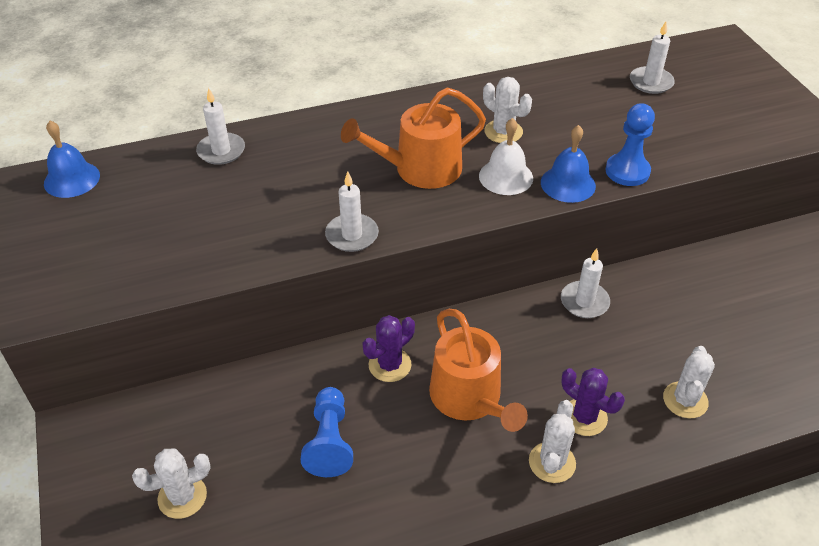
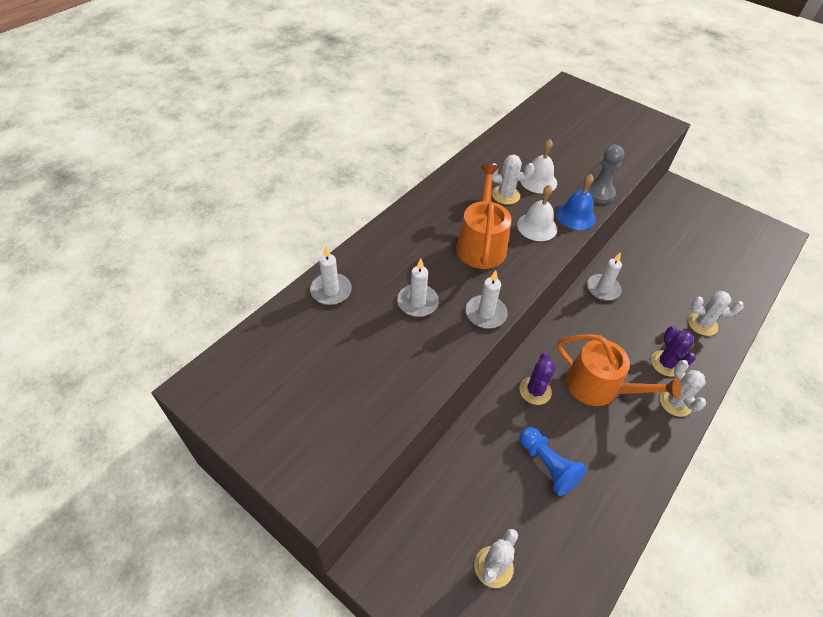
camera: 35 degrees left, 5 degrees up
blue bell [44,121,100,198] -> none
orange watering can [341,88,486,189] -> orange watering can turned 150 degrees clockwise [456,164,512,269]
purple cactus [562,368,625,436] -> purple cactus turned 75 degrees clockwise [651,326,696,376]
blue pawn [606,103,655,186] -> grey pawn [587,145,624,204]
white candle [630,22,675,94] -> white candle moved to [397,258,439,317]
white cactus [663,346,715,418] -> white cactus turned 60 degrees counterclockwise [688,291,744,336]
none -> white bell [520,139,557,194]

